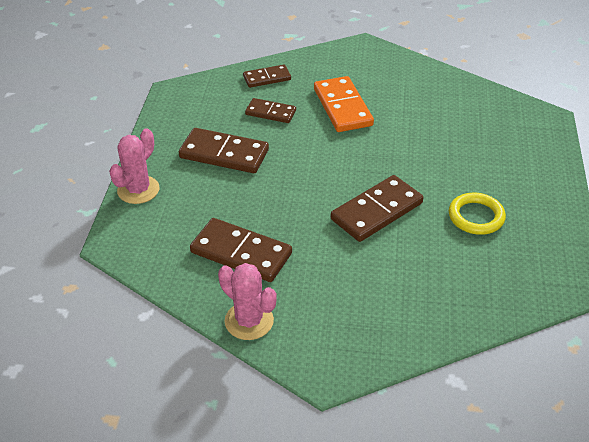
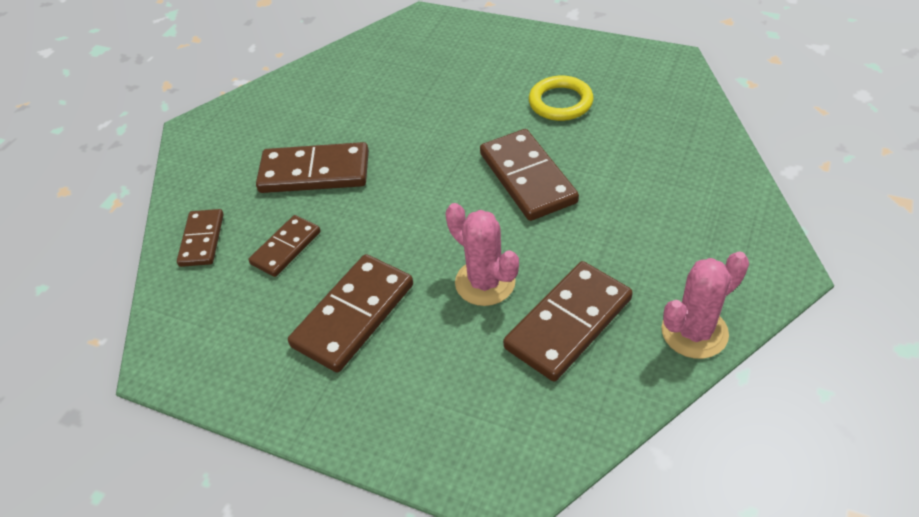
camera: 70 degrees left, 5 degrees up
pink cactus [109,128,159,204] -> pink cactus moved to [445,203,519,306]
orange domino [314,76,374,132] -> brown domino [256,142,369,193]

